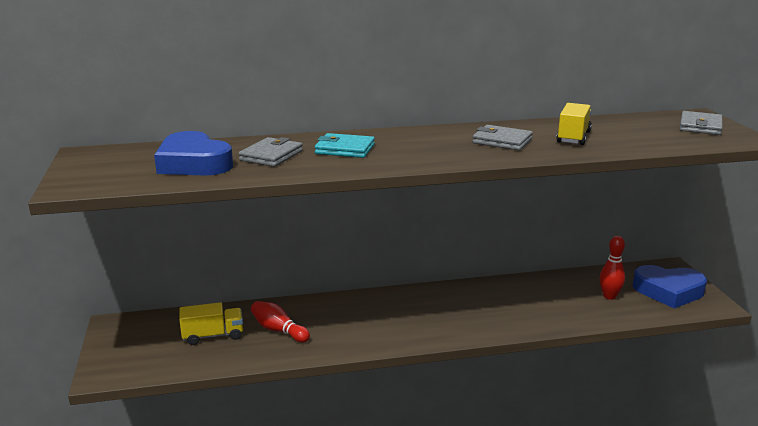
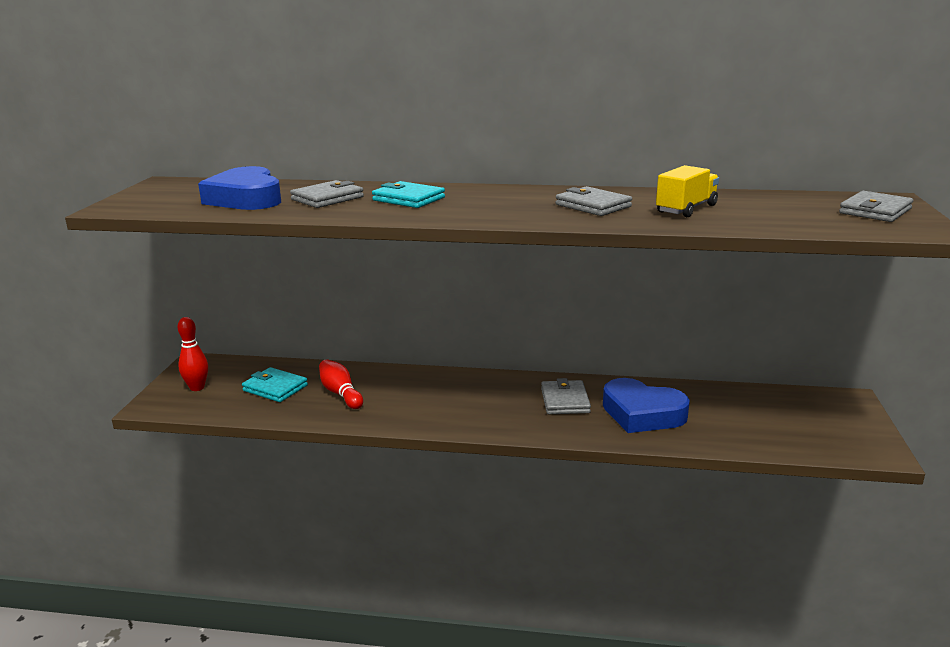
camera: 20 degrees right, 0 degrees up
yellow truck [179,302,243,345] -> turquoise wallet [242,367,308,402]
red bowling pin [600,236,625,300] -> red bowling pin moved to [178,317,208,391]
blue heart [632,265,707,309] -> blue heart moved to [603,378,690,433]
none -> grey wallet [541,378,591,414]

